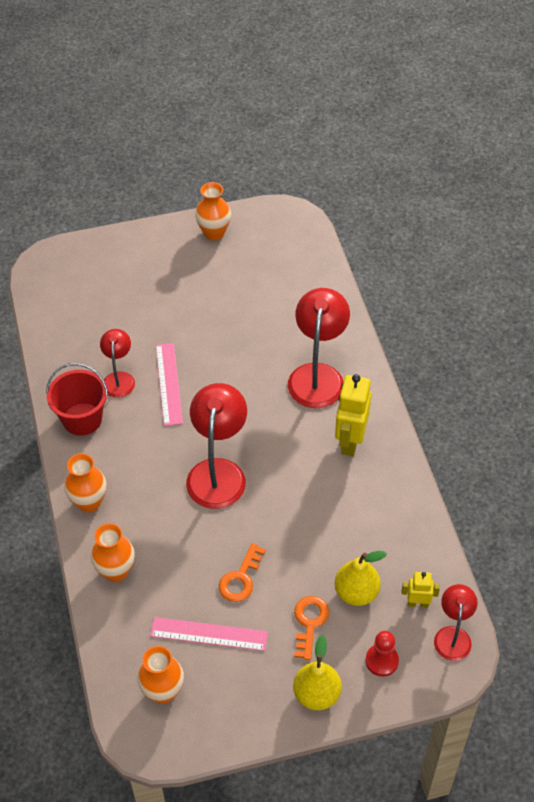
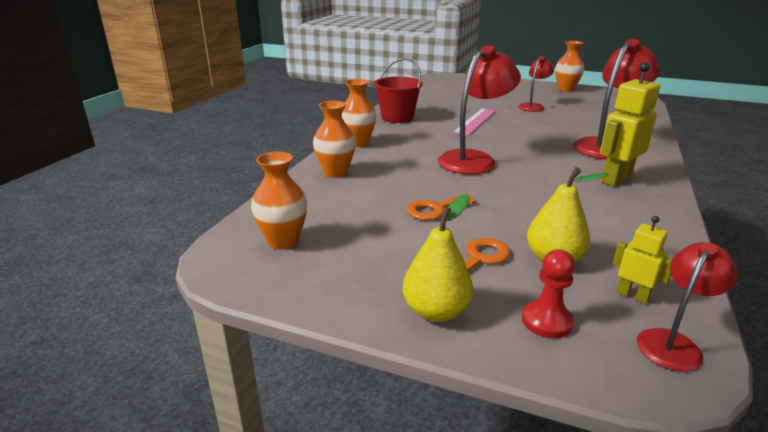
camera: 35 degrees right, 25 degrees down
red lamp [100,329,135,398] -> red lamp moved to [518,56,554,112]
pink ruler [150,617,268,651] -> none

